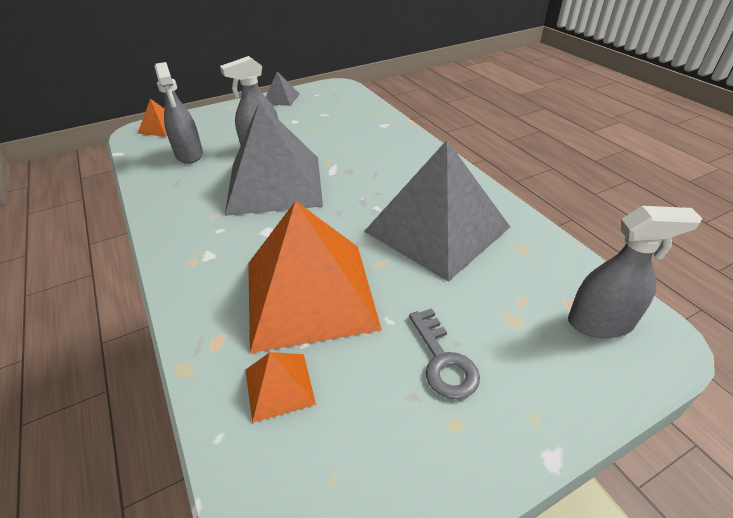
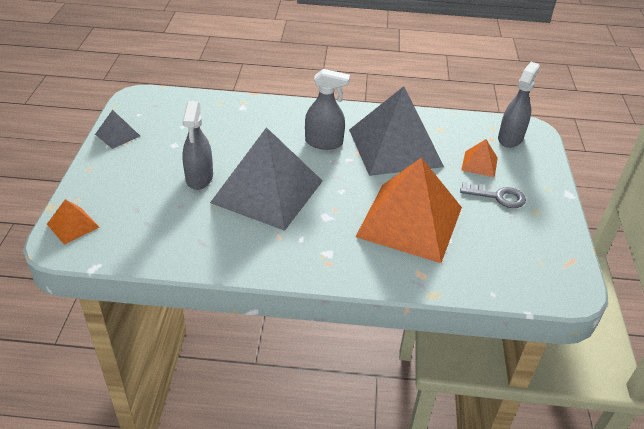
camera: 60 degrees left, 0 degrees up
grey spray bottle [155,62,203,164] -> grey spray bottle moved to [305,69,350,150]
orange pyramid [246,352,316,423] -> orange pyramid moved to [461,139,498,177]

